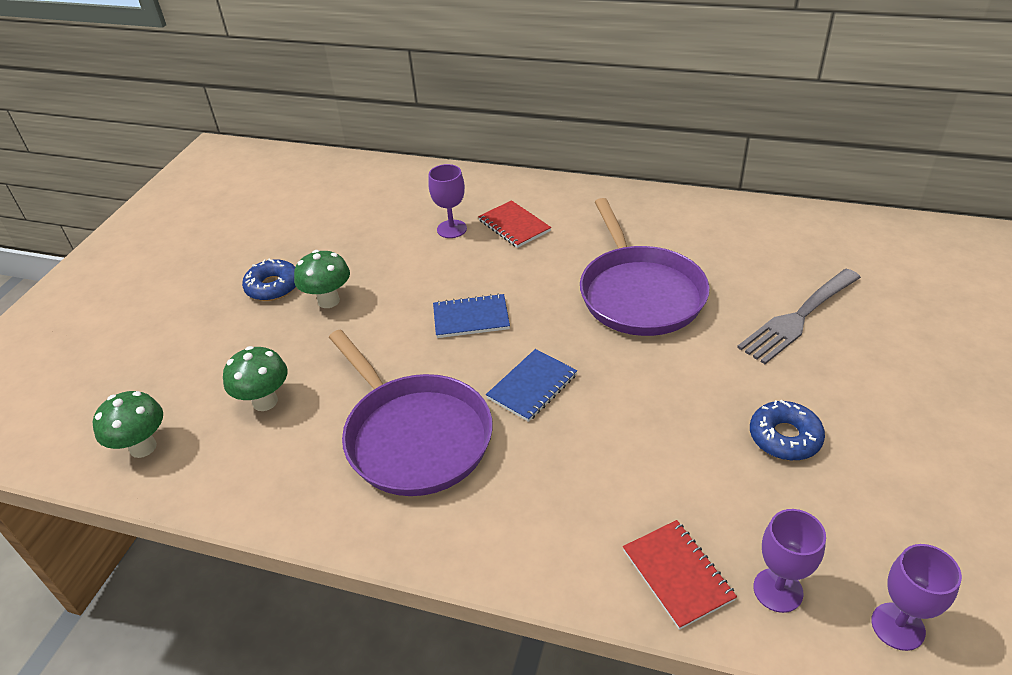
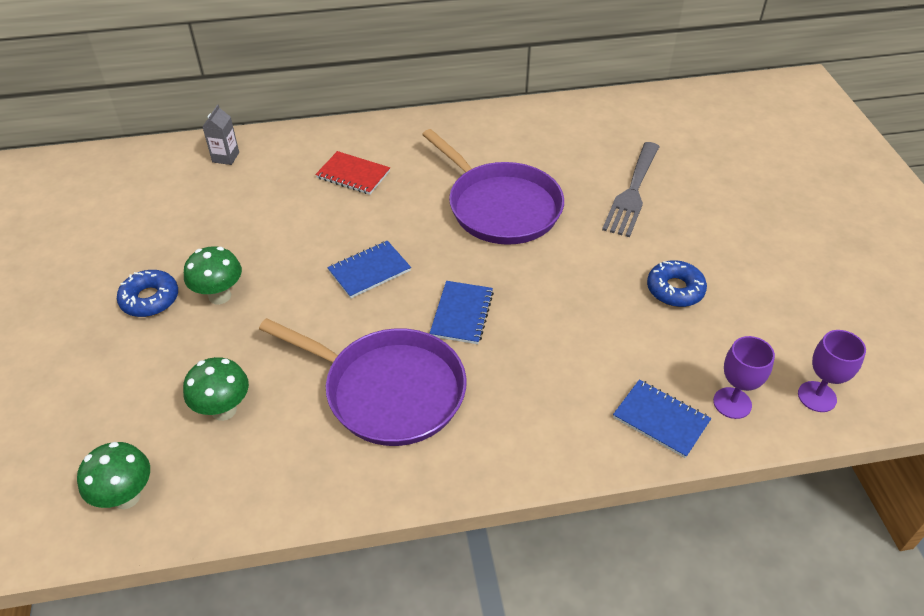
camera: 30 degrees left, 5 degrees up
purple goblet [428,164,467,238] -> none
red notebook [623,520,737,630] -> blue notebook [613,380,711,458]
none -> grey carton [202,104,239,165]

